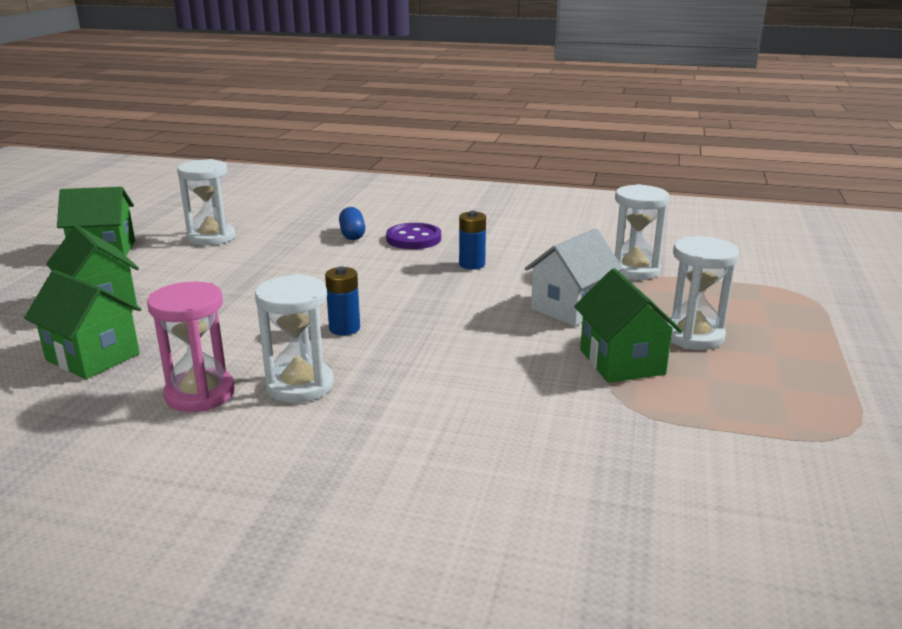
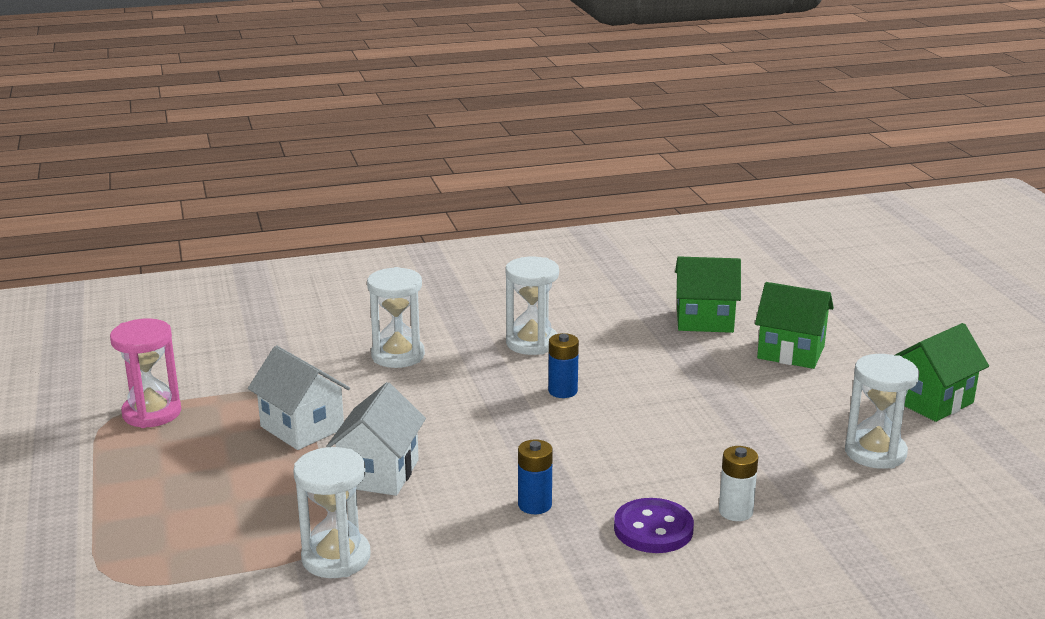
camera: 150 degrees right, 0 degrees up
pink hourglass [147,282,235,412] -> pink hourglass moved to [110,318,181,428]
blue capsule [339,207,365,240] -> white battery [719,446,758,521]
green house [574,268,682,383] -> white house [248,345,350,450]
white hourglass [666,236,739,350] -> white hourglass moved to [367,267,425,368]

